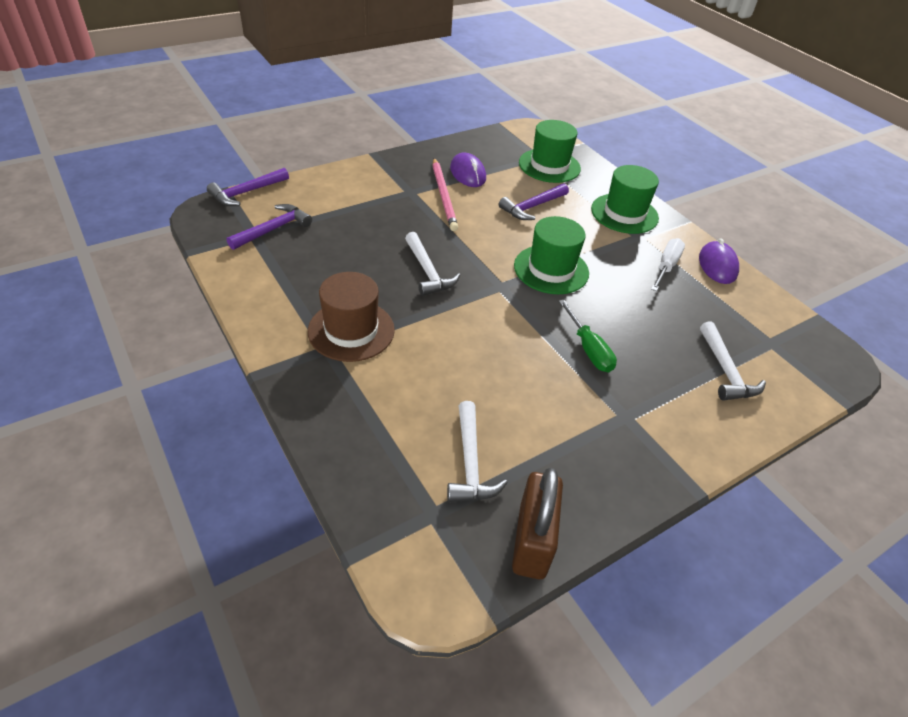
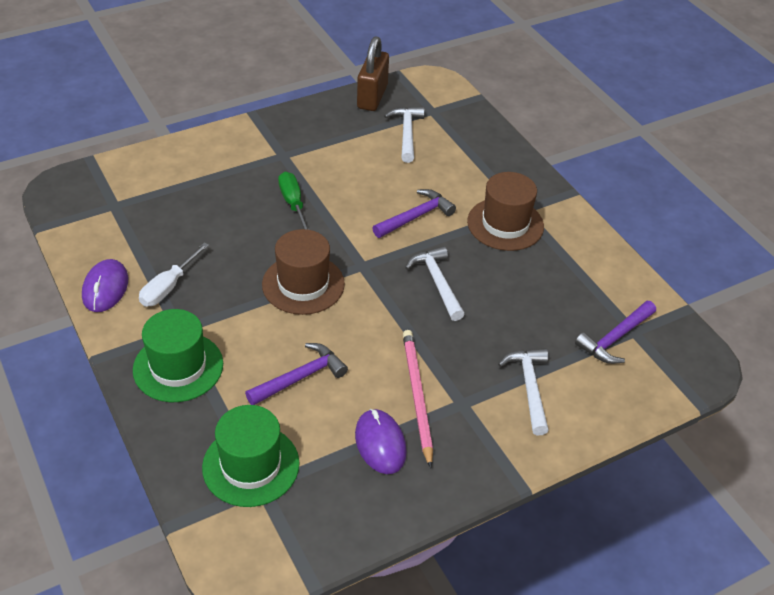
camera: 175 degrees left, 0 degrees up
purple hammer [207,168,289,206] -> purple hammer moved to [373,189,456,238]
green hat [514,216,589,294] -> brown hat [262,229,345,315]
white hammer [700,321,766,401] -> white hammer moved to [498,348,549,435]

